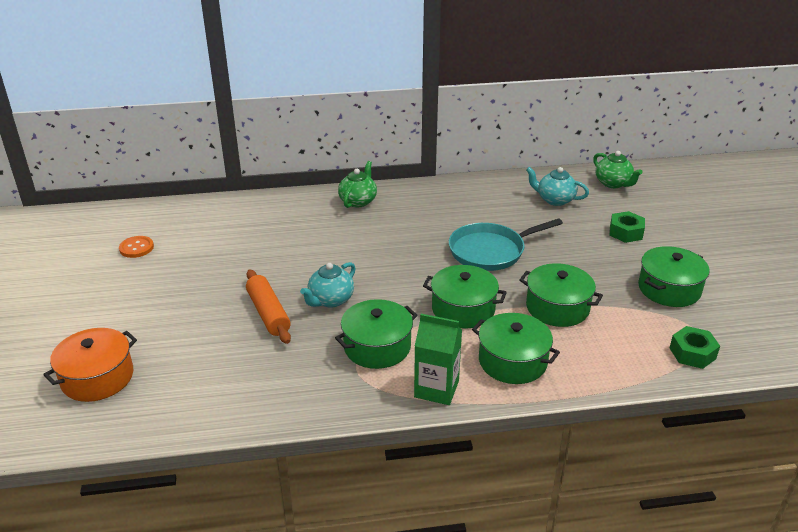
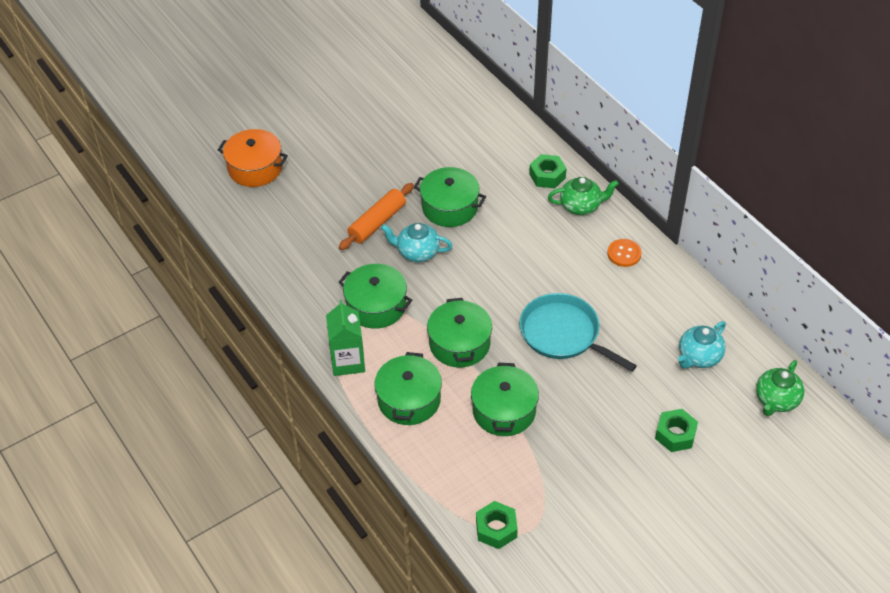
camera: 65 degrees right, 15 degrees up
orange button [119,236,154,258] -> orange button moved to [607,239,642,267]
turquoise teapot [526,167,589,206] -> turquoise teapot turned 135 degrees counterclockwise [678,321,726,369]
green pot [638,246,710,307] -> green pot moved to [414,167,486,227]
none -> green nut [529,154,567,188]

